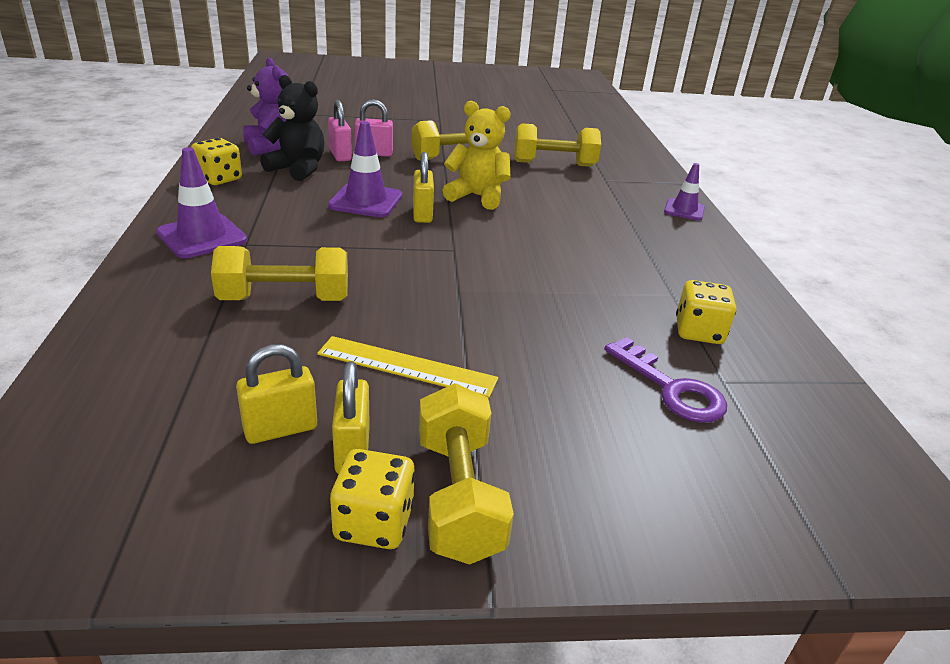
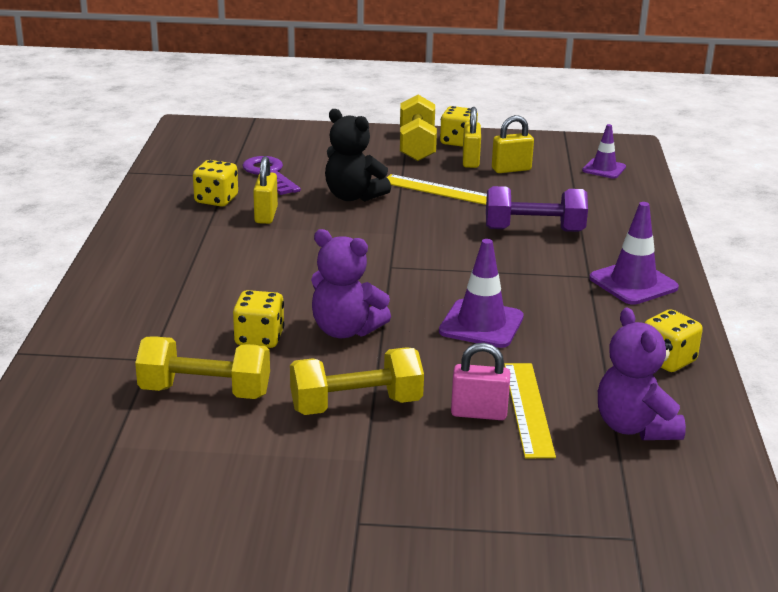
camera: 170 degrees left, 5 degrees down
yellow dumbbell [211,246,348,301] -> purple dumbbell [486,186,588,232]
black teddy bear [260,75,325,181] -> black teddy bear moved to [325,109,391,202]
pink padlock [328,100,352,161] -> yellow ruler [504,363,556,458]
yellow padlock [413,152,434,223] -> yellow padlock moved to [253,156,278,224]
yellow teddy bear [443,101,511,210] -> purple teddy bear [311,229,391,338]
purple traffic cone [664,163,705,221] -> purple traffic cone moved to [582,124,626,179]
none -> yellow dice [233,290,285,348]

